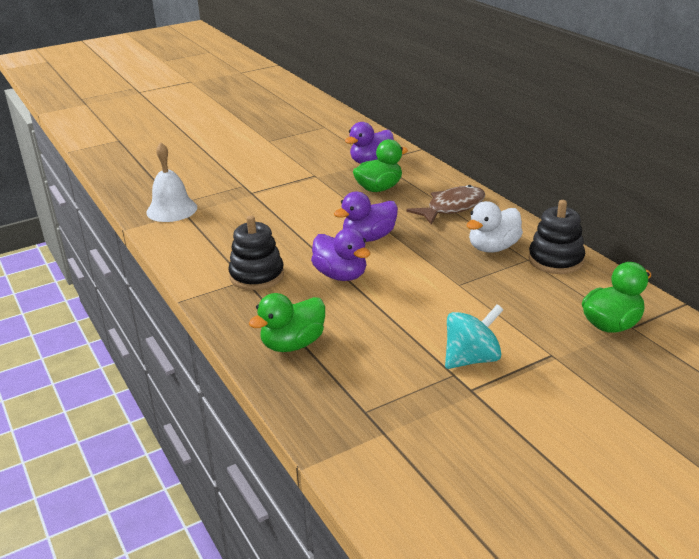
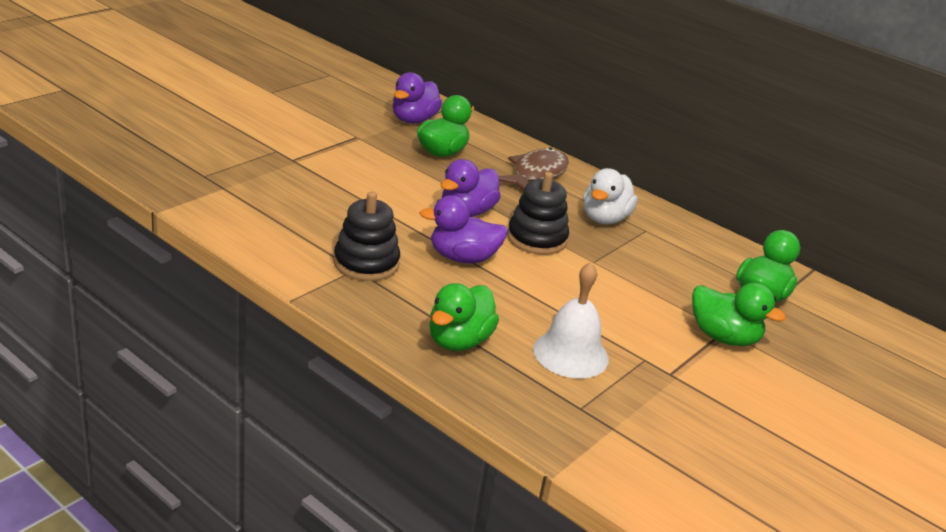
camera: 25 degrees left, 0 degrees up
white bell [146,142,197,222] -> white bell moved to [533,262,609,378]
purple duck [311,228,370,281] -> purple duck turned 150 degrees clockwise [420,195,508,263]
turquoise spinning top [445,304,504,369] -> none
black stacking toy [529,200,585,274] -> black stacking toy moved to [507,172,569,255]
none -> green duck [692,283,786,346]

